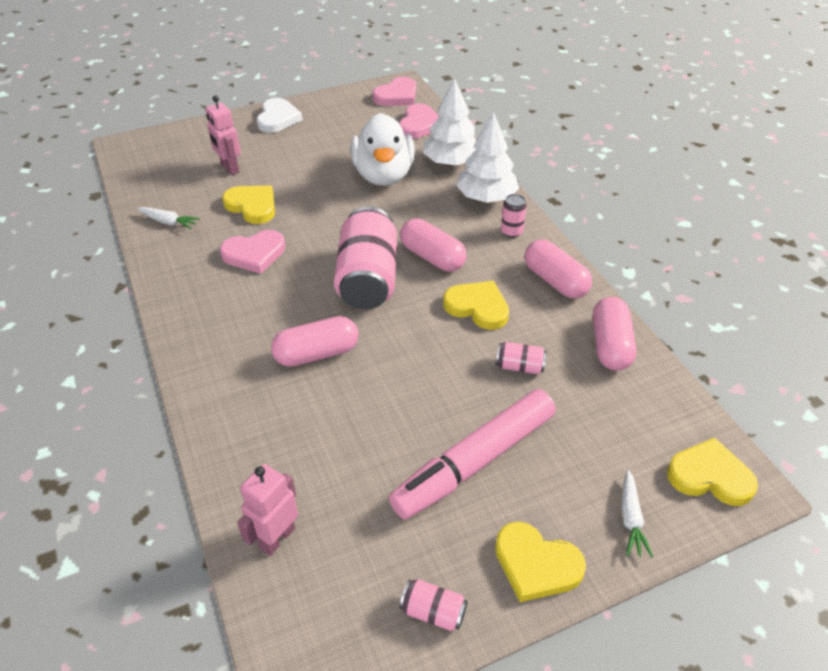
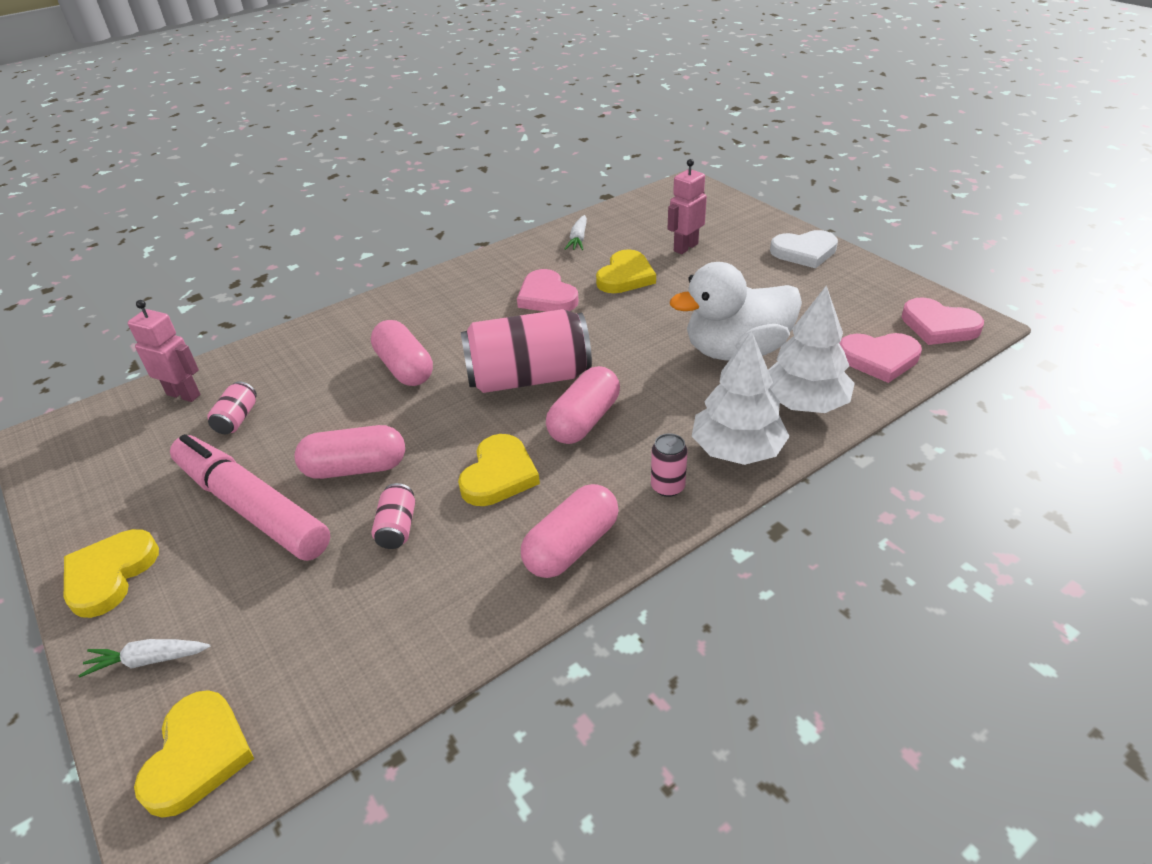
camera: 80 degrees right, 5 degrees down
pink can [400,579,468,631] -> pink can moved to [207,381,257,434]
pink capsule [593,297,637,371] -> pink capsule moved to [294,425,405,479]

